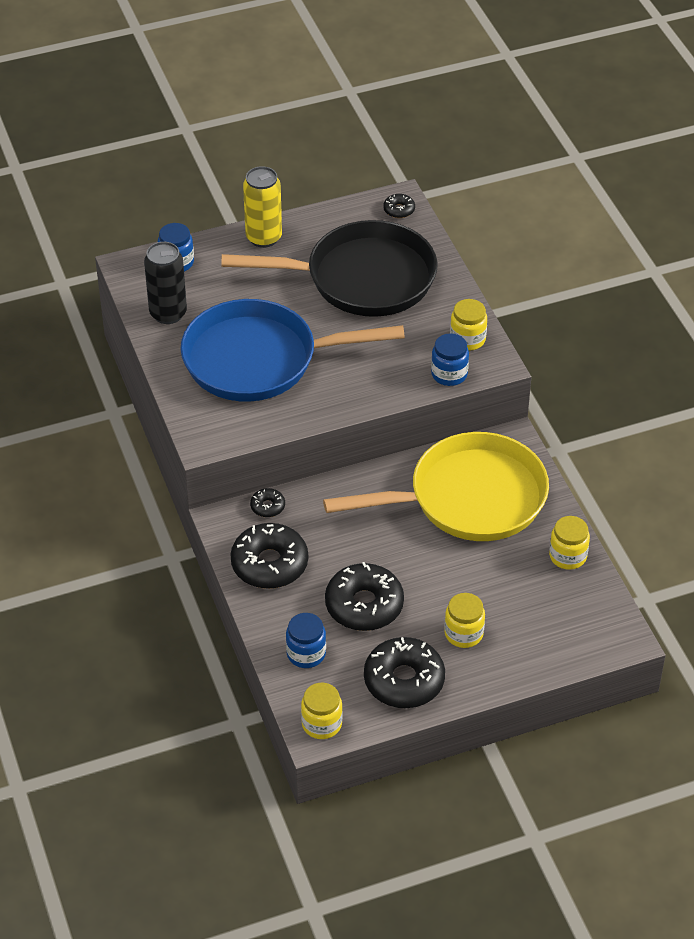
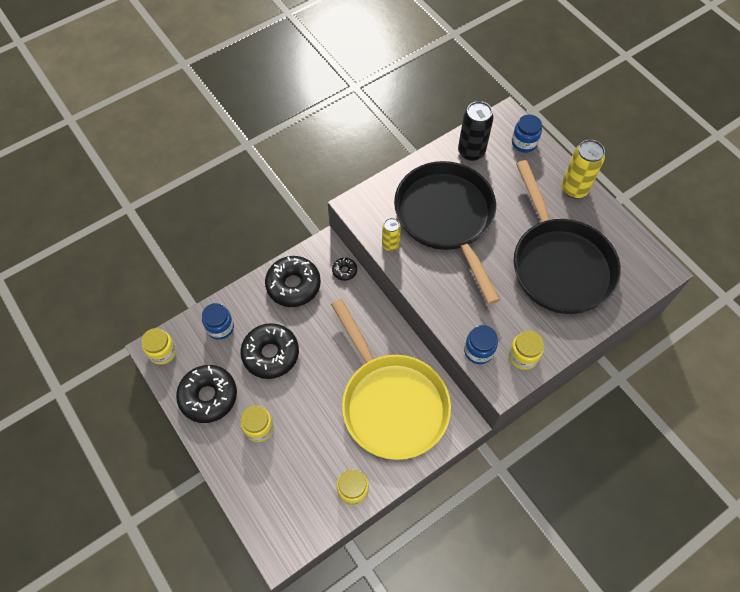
camera: 75 degrees right, 15 degrees up
blue pan [181,299,405,402] -> black pan [394,161,500,305]
black donut [383,194,415,218] -> none
none -> yellow can [382,218,401,251]

